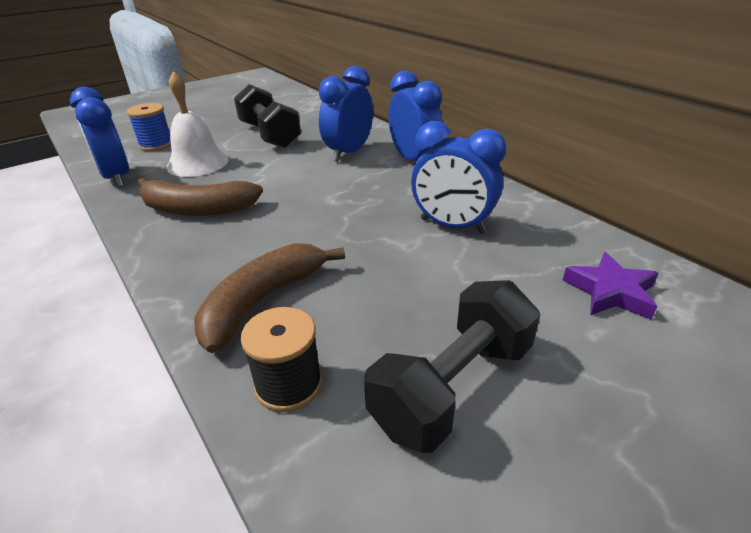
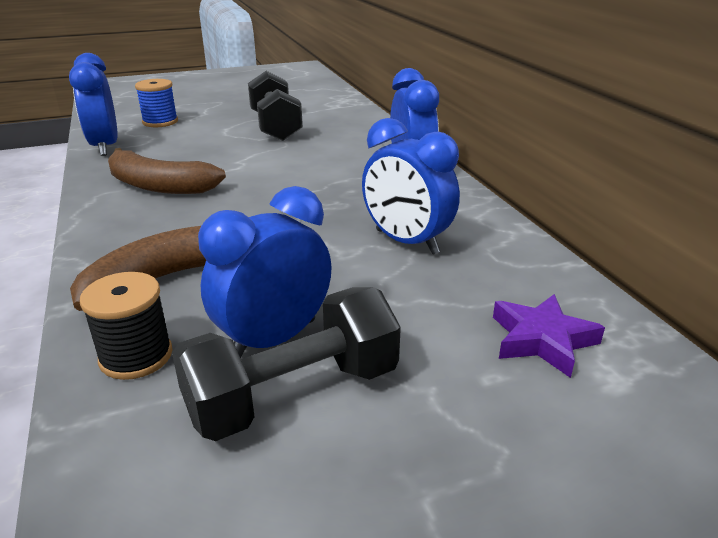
camera: 15 degrees right, 5 degrees down
white bell [166,71,229,177] -> none
blue clock [319,66,373,162] -> blue clock moved to [198,186,332,358]

